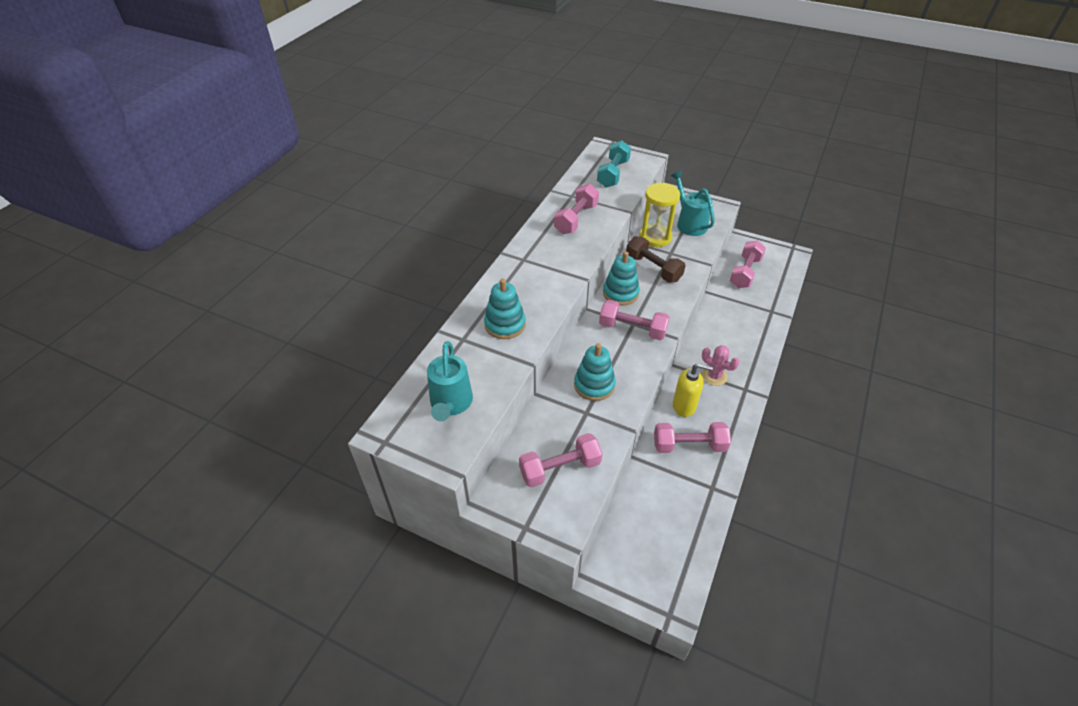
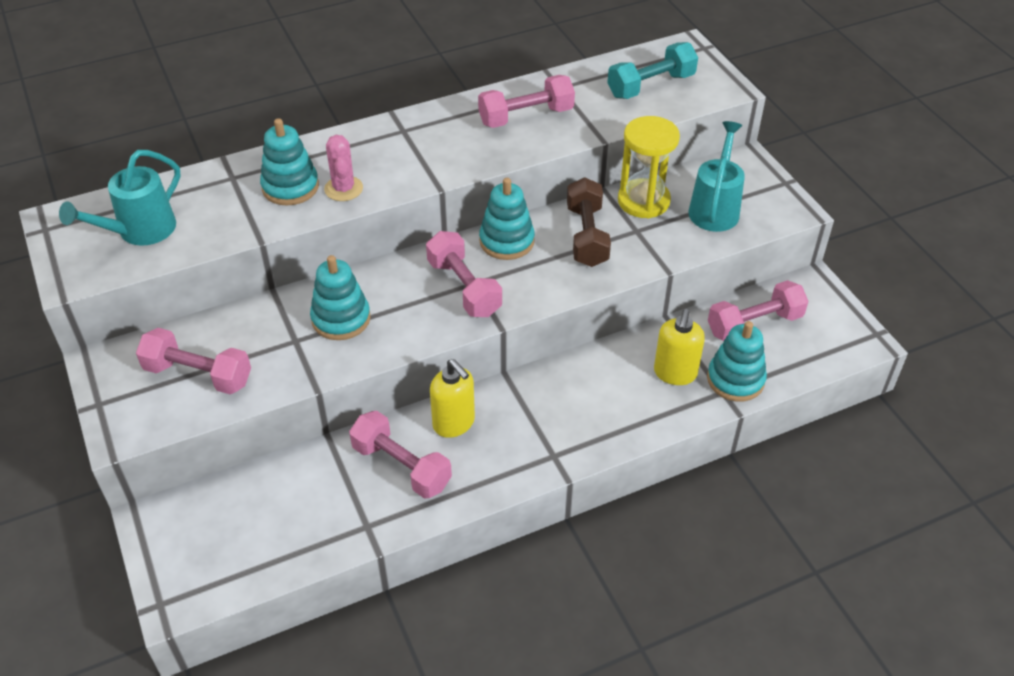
camera: 40 degrees right, 0 degrees up
pink cactus [702,345,740,386] -> pink cactus moved to [324,135,363,201]
none -> yellow soap dispenser [654,309,705,385]
none -> turquoise stacking toy [707,321,767,402]

